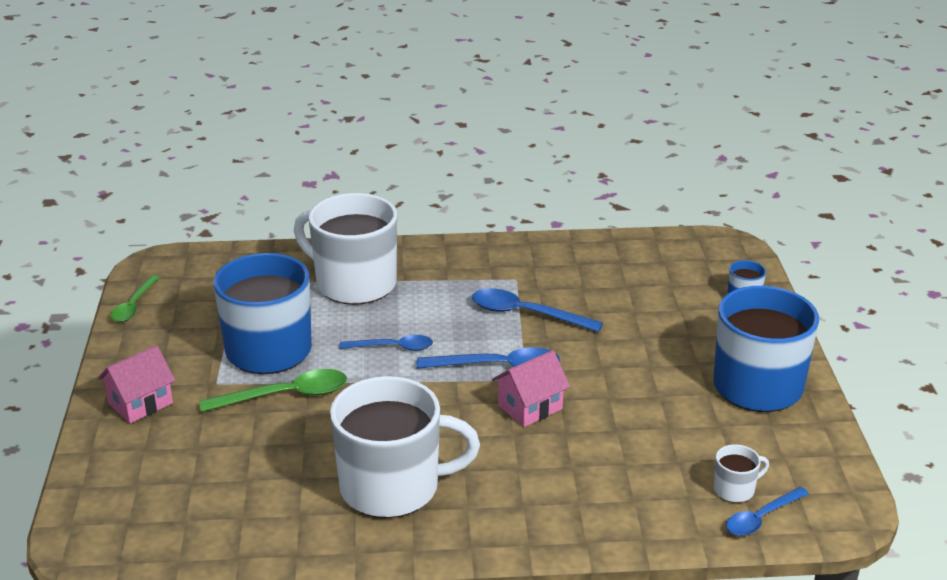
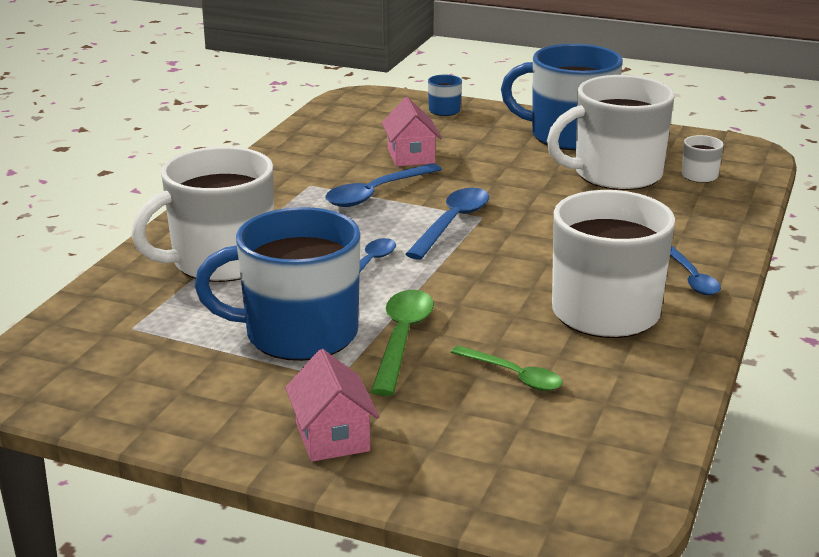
camera: 65 degrees left, 5 degrees down
green spoon [110,275,160,322] -> green spoon moved to [451,345,563,391]
pink house [492,350,570,427] -> pink house moved to [382,97,442,166]
blue spoon [726,487,809,536] -> blue spoon moved to [670,246,721,295]
none -> white mug [547,75,675,190]

